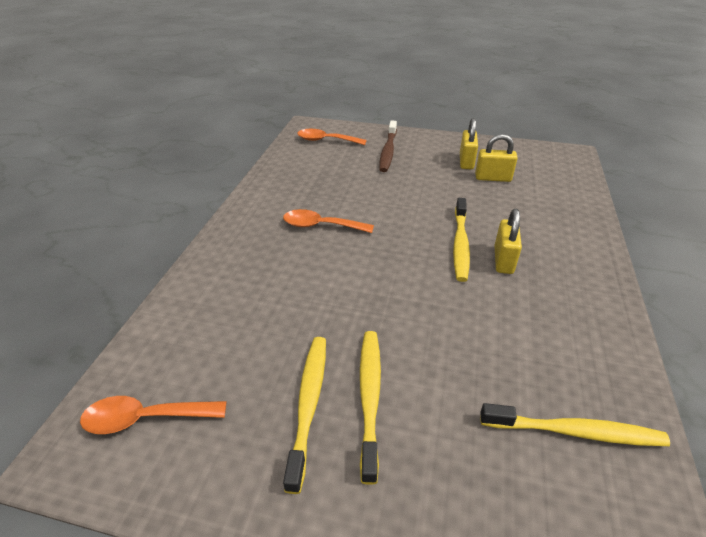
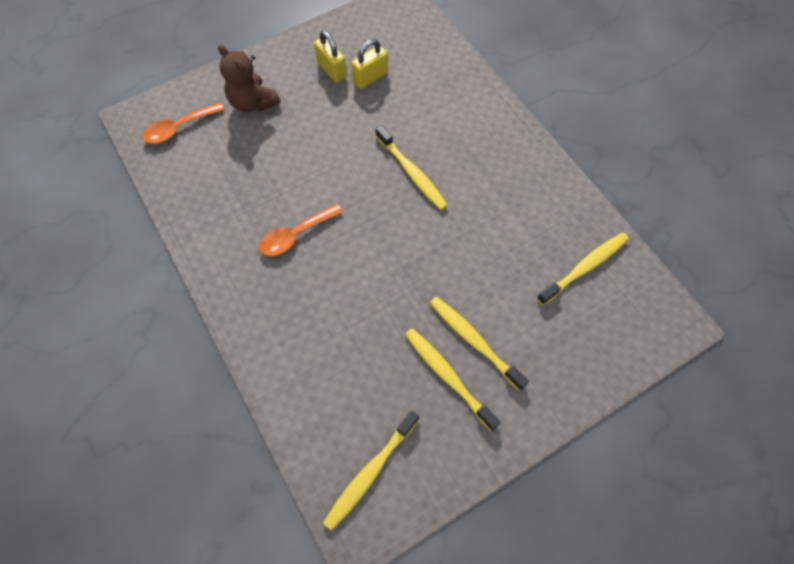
camera: 45 degrees left, 25 degrees up
orange spoon [80,396,226,434] -> yellow toothbrush [323,411,419,531]
brown toothbrush [379,120,397,172] -> brown teddy bear [218,44,281,112]
yellow padlock [494,209,522,274] -> none

